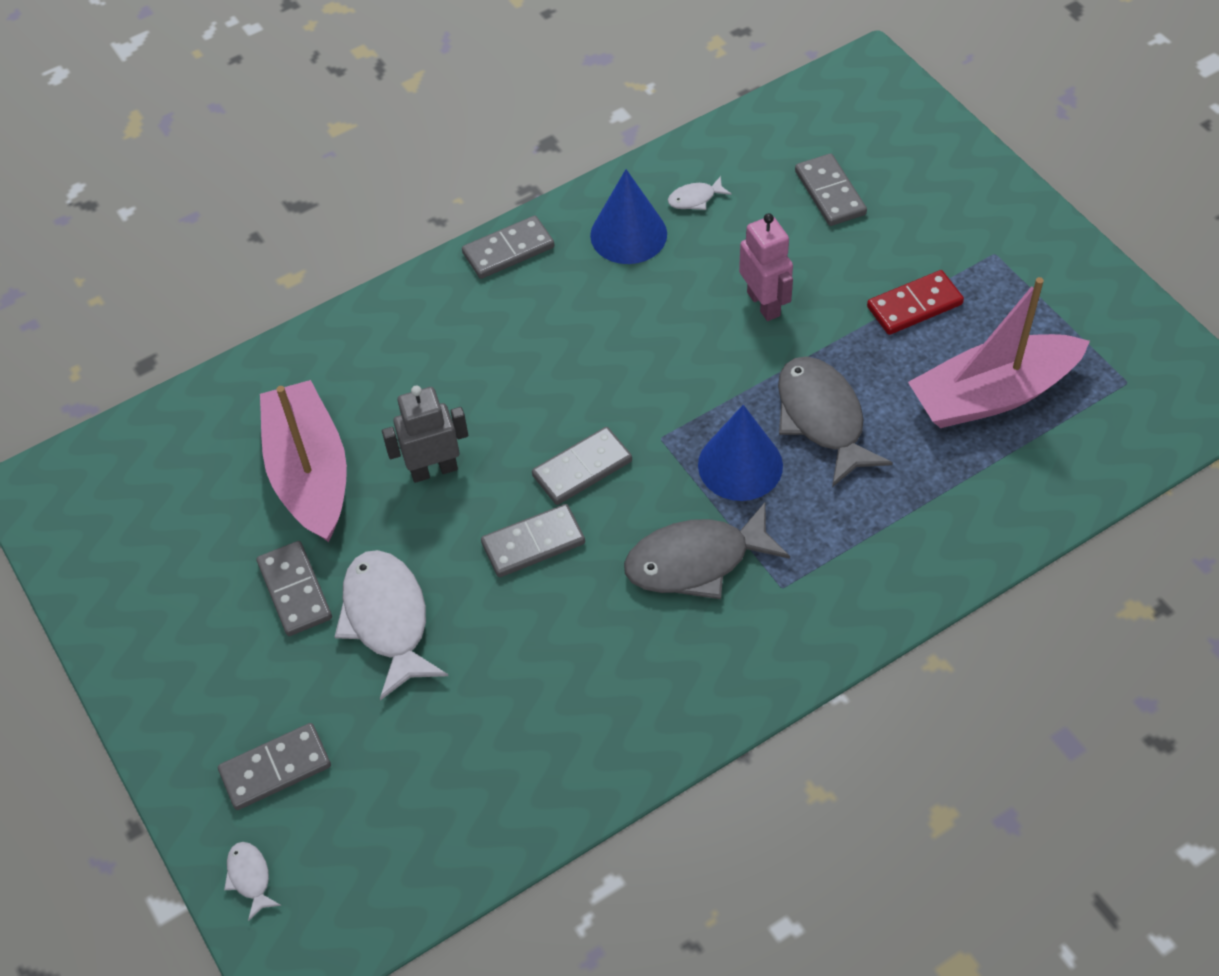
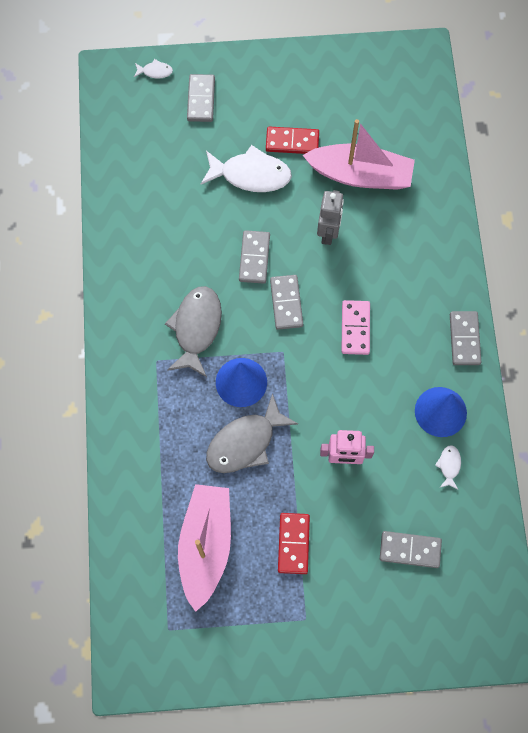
camera: 115 degrees right, 15 degrees up
grey domino [257,541,332,636] -> red domino [266,127,319,154]
grey fish [778,356,893,487] -> grey fish turned 135 degrees clockwise [206,393,298,473]
none -> pink domino [341,300,370,355]

